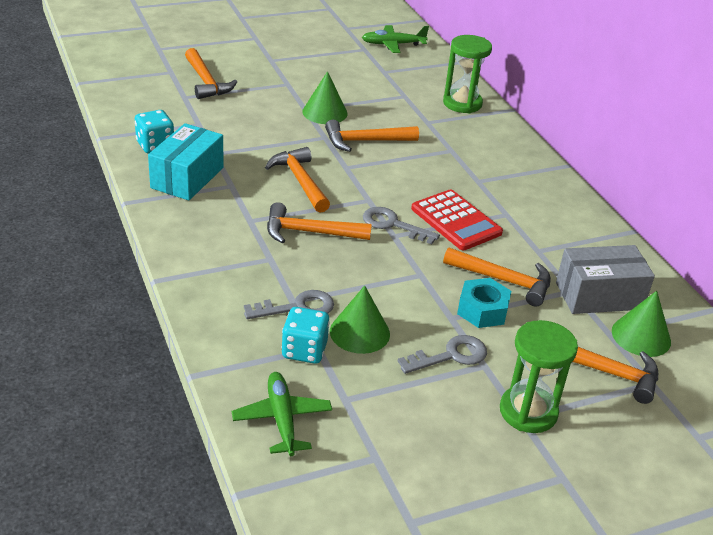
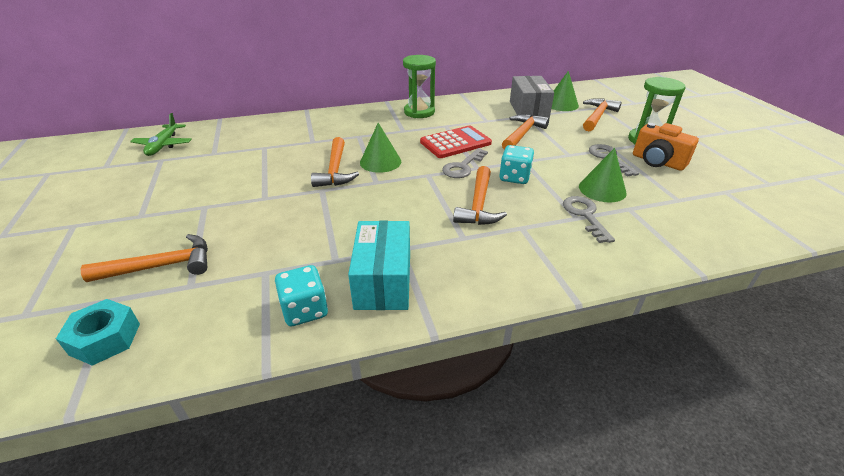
camera: 80 degrees left, 0 degrees up
turquoise box [148,123,224,201] -> turquoise box turned 60 degrees clockwise [348,221,410,310]
green plane [232,372,332,456] -> none
orange hammer [265,147,330,213] -> none
turquoise dice [282,307,330,364] -> turquoise dice moved to [499,145,534,184]
green cone [302,71,348,124] -> green cone moved to [360,123,401,173]
green hourglass [443,35,492,113] -> green hourglass moved to [403,55,436,118]
turquoise nut [457,278,512,328] -> turquoise nut moved to [56,299,140,366]
none -> orange camera [633,123,699,171]

